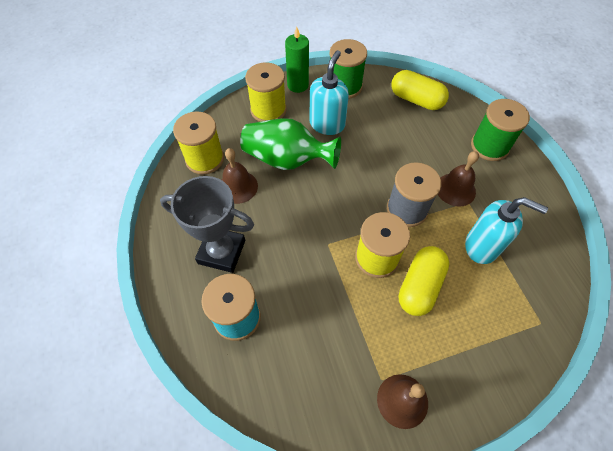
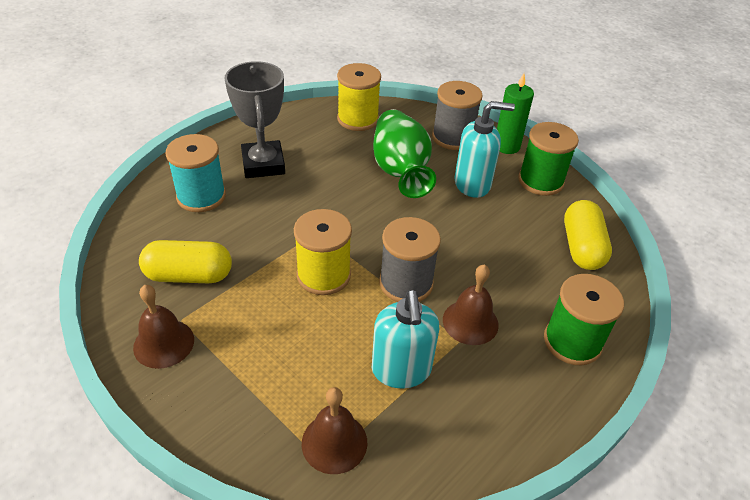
camera: 60 degrees right, 15 degrees down
brown bell [222,148,258,204] -> brown bell moved to [302,387,367,474]
yellow spool [245,62,287,122] -> grey spool [432,81,483,150]
yellow capsule [398,246,450,316] -> yellow capsule moved to [139,240,232,283]

